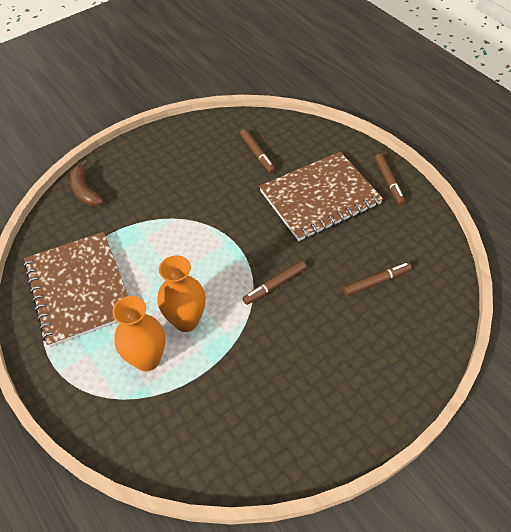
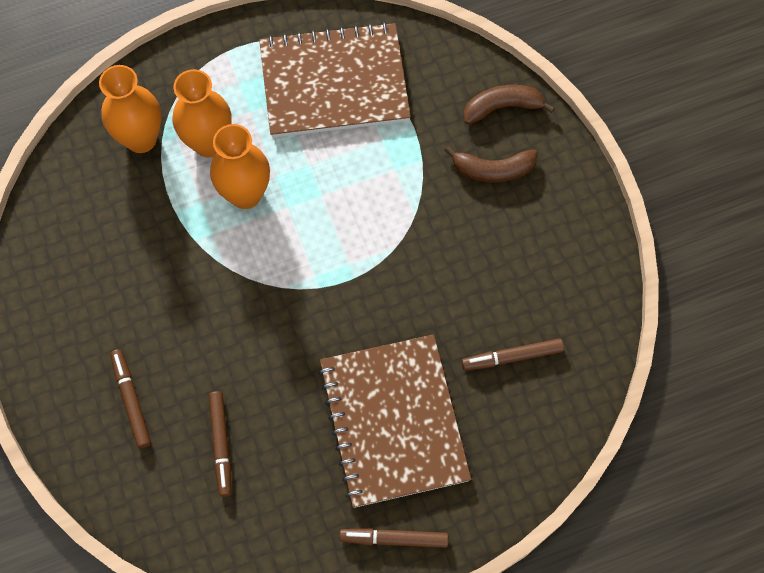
camera: 105 degrees right, 15 degrees up
brown marker [243,261,307,305] -> brown marker moved to [110,349,151,448]
none -> orange vase [99,65,161,153]
none -> brown banana [444,146,538,183]

